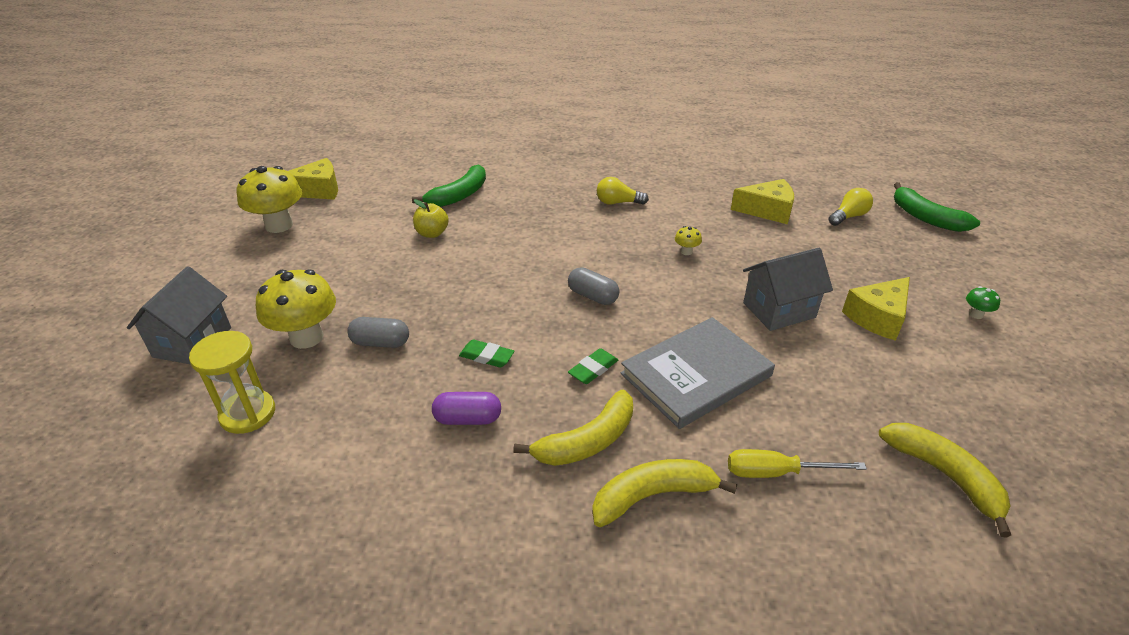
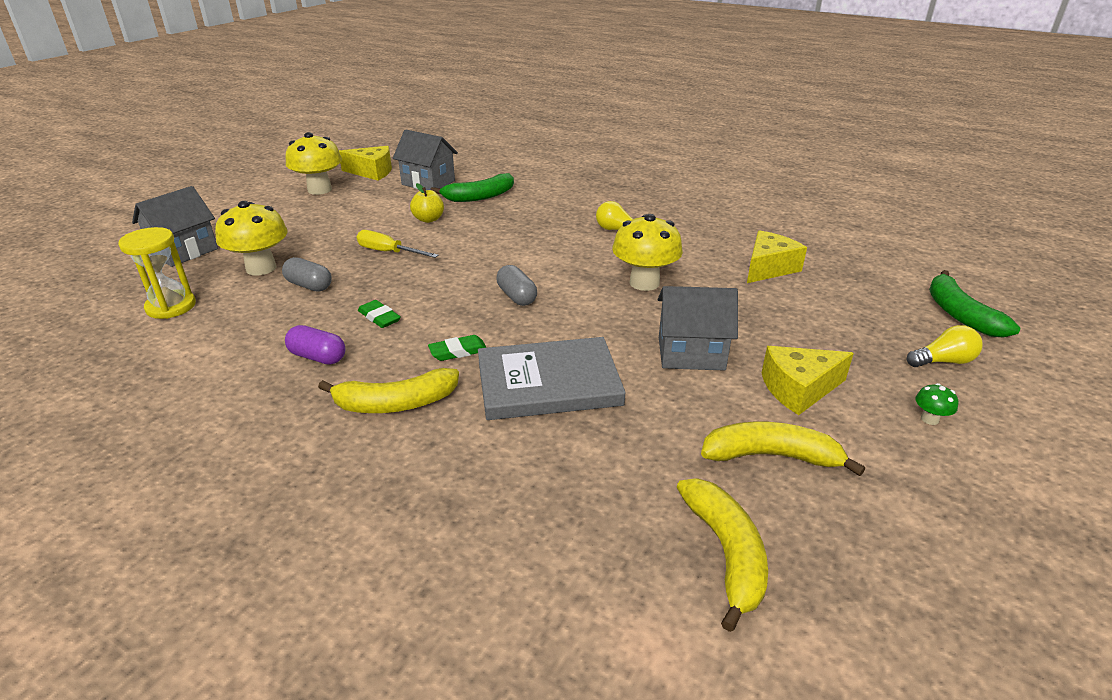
camera: 25 degrees right, 5 degrees down
yellow banana [592,459,737,527] -> yellow banana moved to [701,422,865,476]
yellow mushroom [675,226,702,255] -> yellow mushroom [612,214,683,291], size x2.36
yellow screwdriver [728,449,867,478] -> yellow screwdriver moved to [356,230,438,258]
yellow cheese [731,179,794,224] -> yellow cheese turned 75 degrees counterclockwise [747,230,807,283]
yellow light bulb [828,188,873,226] -> yellow light bulb moved to [907,325,983,367]
none -> grey house [393,130,458,190]

